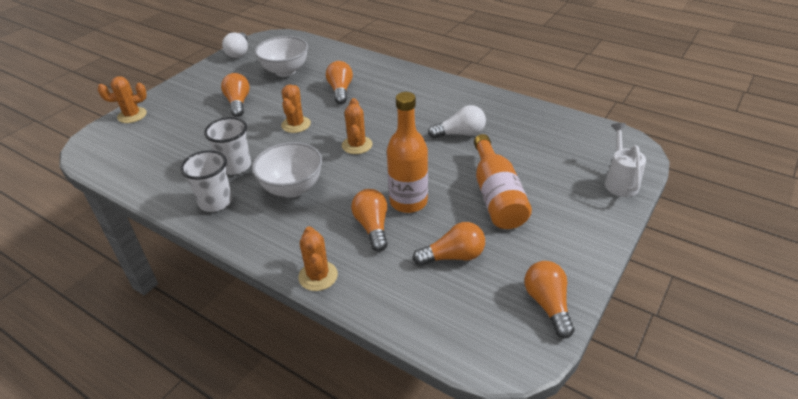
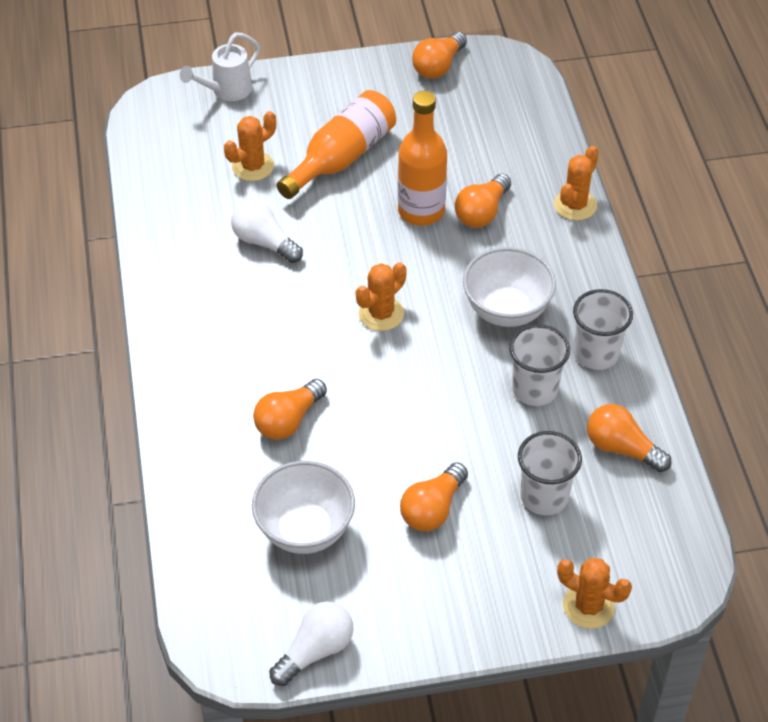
camera: 135 degrees left, 10 degrees up
orange cactus [281,85,311,133] -> orange cactus moved to [224,111,276,181]
orange light bulb [413,222,485,266] -> orange light bulb moved to [587,404,672,472]
none -> white cup [518,431,582,516]

